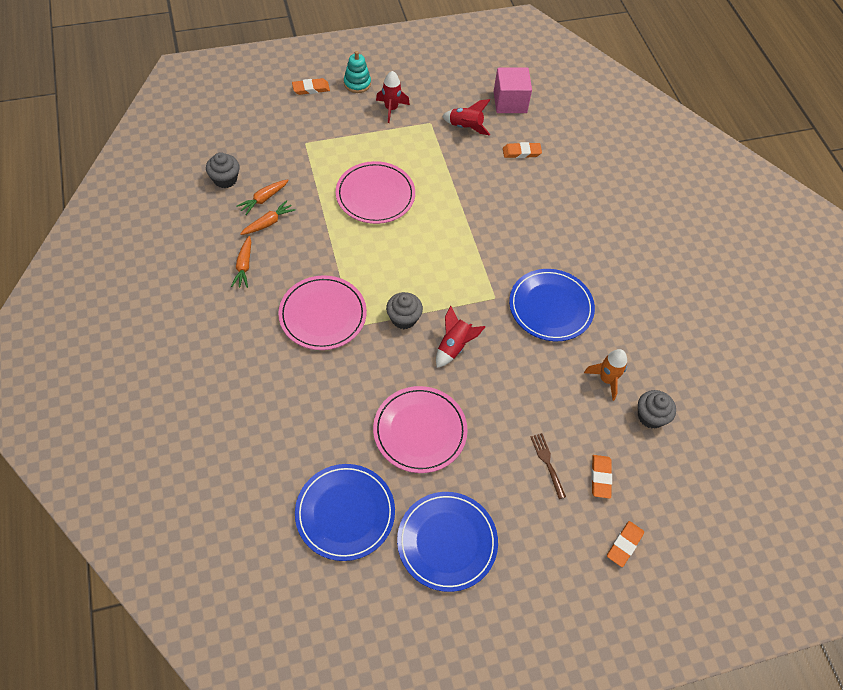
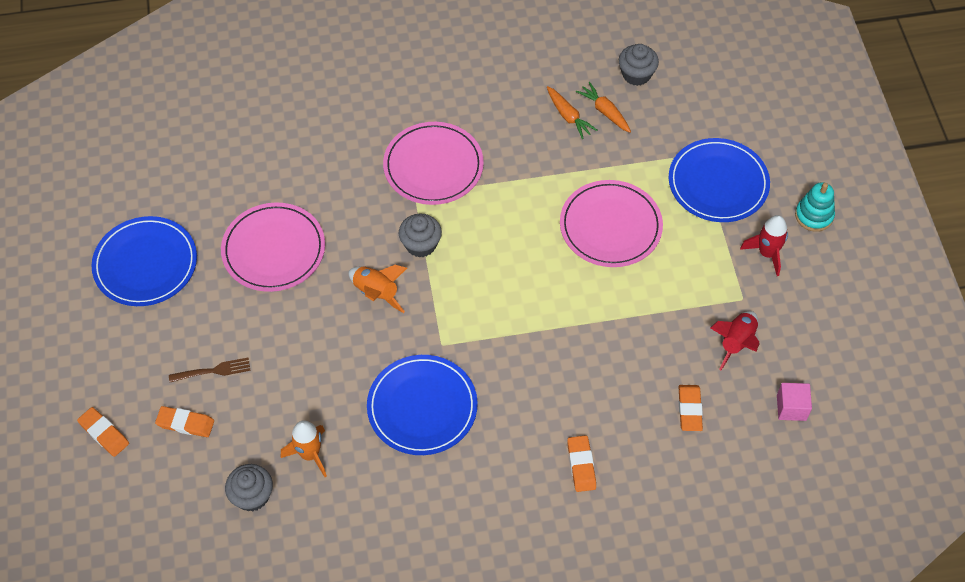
camera: 100 degrees right, 0 degrees up
orange carrot [231,236,251,288] -> none
orange eraser [292,78,330,95] -> orange eraser moved to [567,435,596,492]
blue plate [295,464,395,561] -> blue plate moved to [669,138,770,222]
red rocket [436,305,485,368] -> orange rocket [349,265,407,313]
pink cube [494,68,532,113] -> pink cube [777,383,812,421], size x0.60

